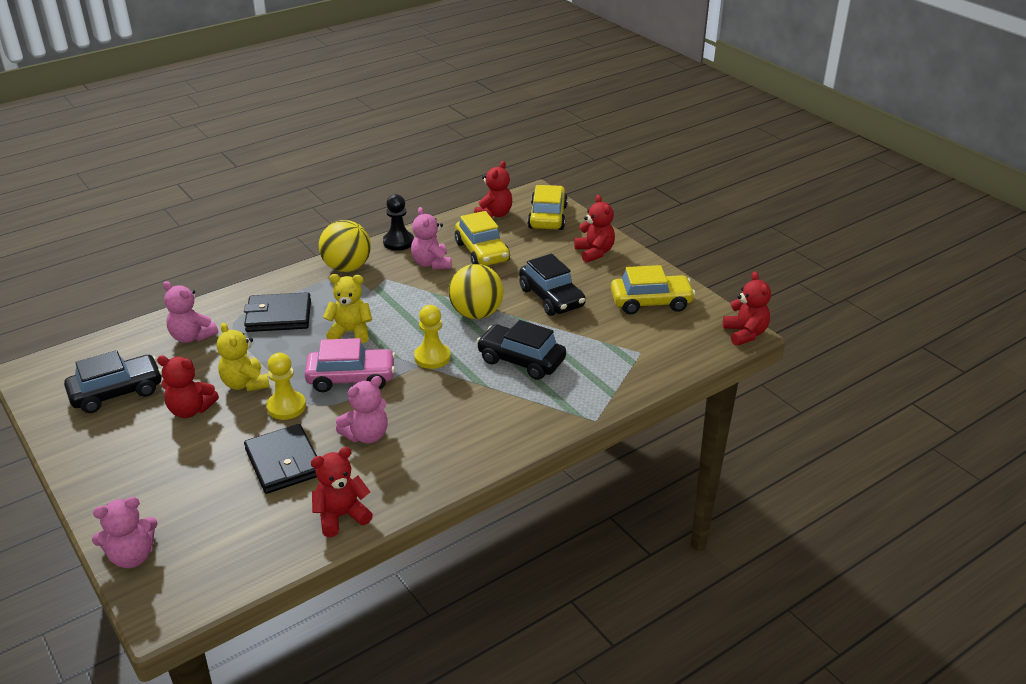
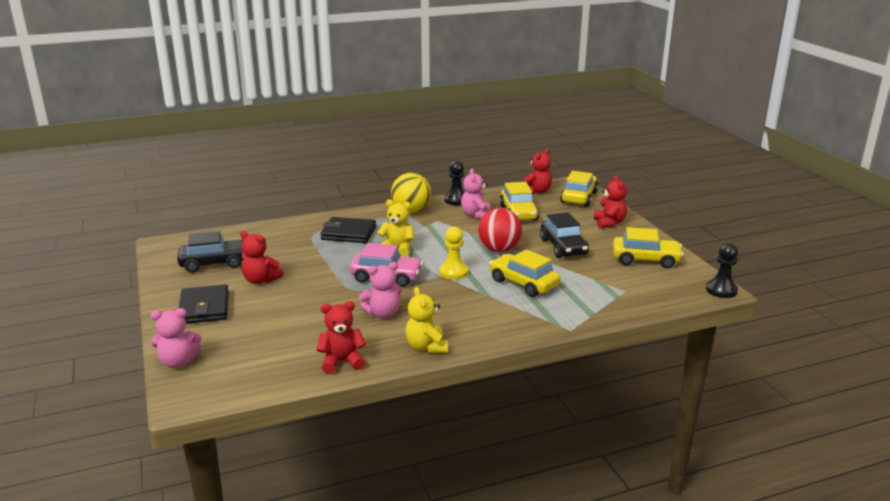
camera: 15 degrees right, 10 degrees down
pink teddy bear [163,281,218,343] -> none
yellow teddy bear [217,323,270,391] -> yellow teddy bear moved to [405,287,448,353]
black wallet [244,424,317,494] -> black wallet moved to [178,284,229,324]
yellow pawn [266,353,306,420] -> none
yellow ball [449,264,503,319] -> red ball [478,208,522,253]
black car [476,320,566,380] -> yellow car [489,249,560,297]
red teddy bear [723,272,771,346] -> black pawn [706,243,738,298]

